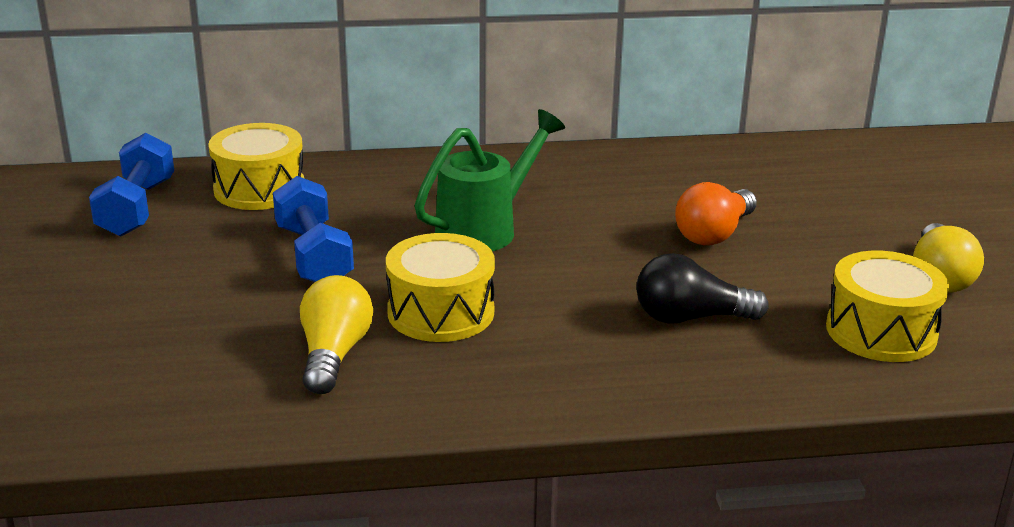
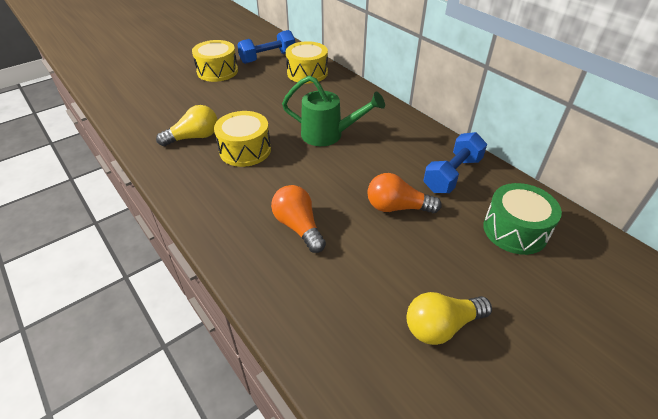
camera: 60 degrees right, 15 degrees up
blue dumbbell [273,176,354,282] -> blue dumbbell moved to [423,132,487,193]
black light bulb [636,253,769,324] -> orange light bulb [271,185,326,253]
yellow drum [826,251,949,362] -> yellow drum moved to [192,40,238,82]
none -> green drum [483,183,562,255]

